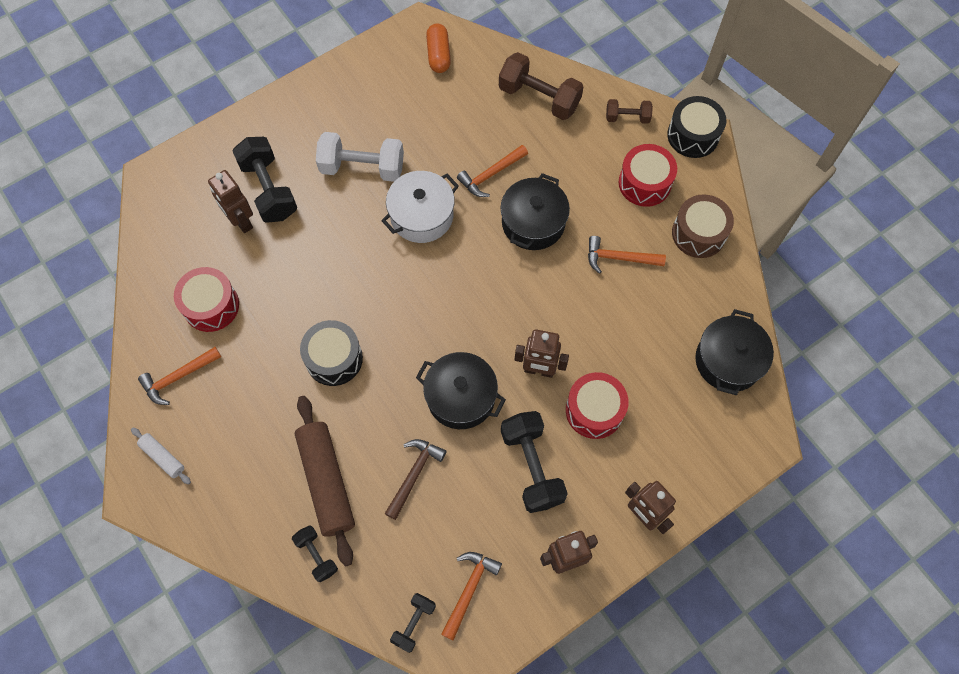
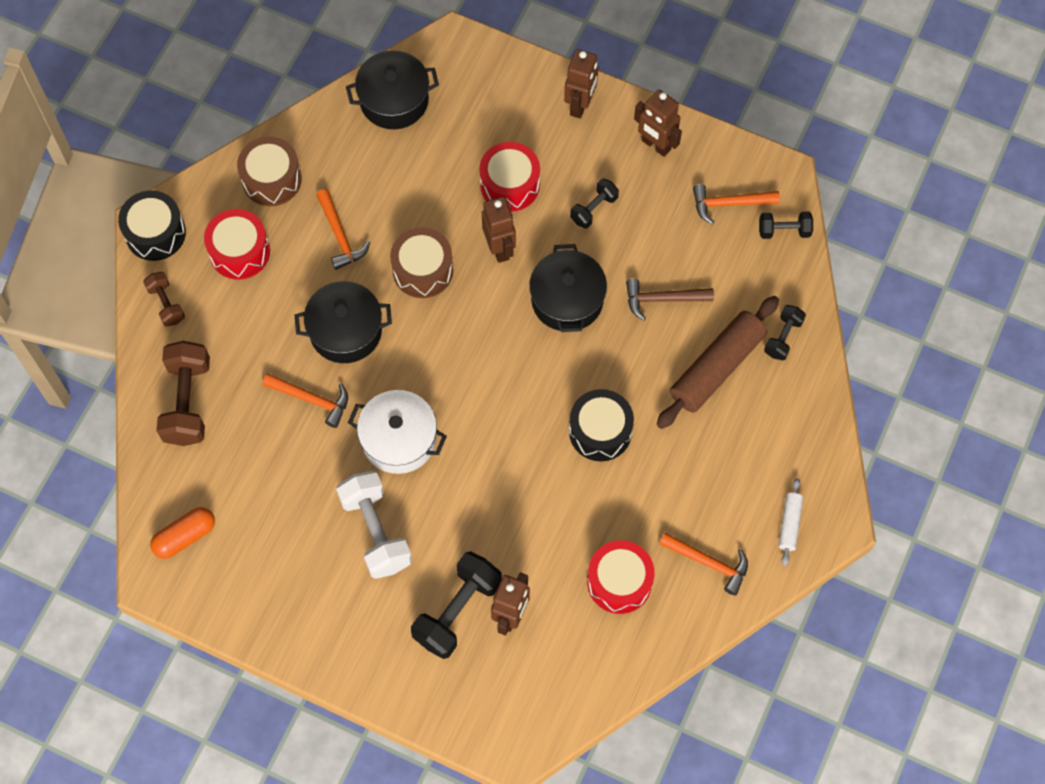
camera: 120 degrees left, 0 degrees up
black dumbbell [501,411,568,513] -> black dumbbell [570,179,619,229], size x0.55
none -> brown drum [390,228,453,298]

